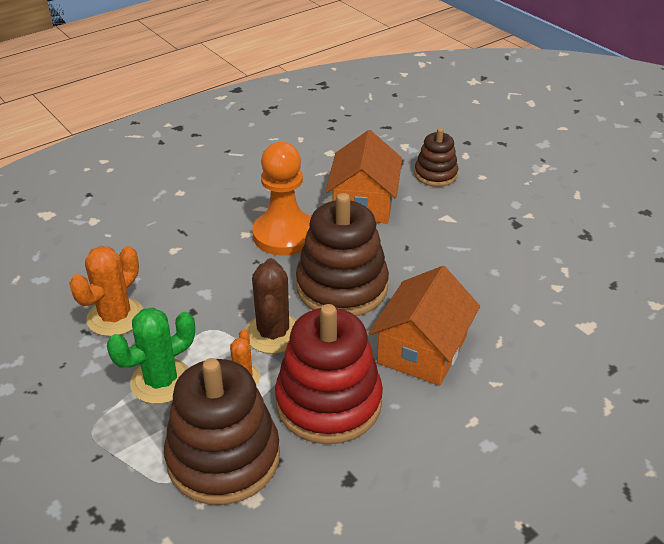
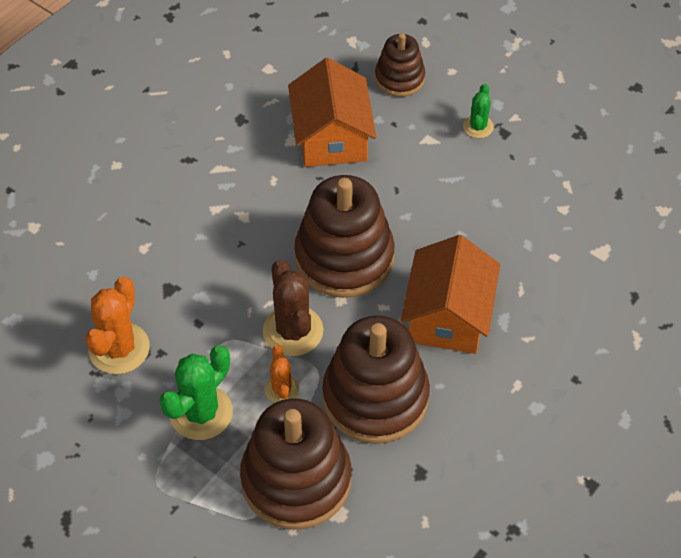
camera: 15 degrees left, 15 degrees up
orange pawn [252,142,311,255] -> none
red stacking toy [275,304,383,444] -> brown stacking toy [322,316,430,444]
none -> green cactus [463,84,494,138]

